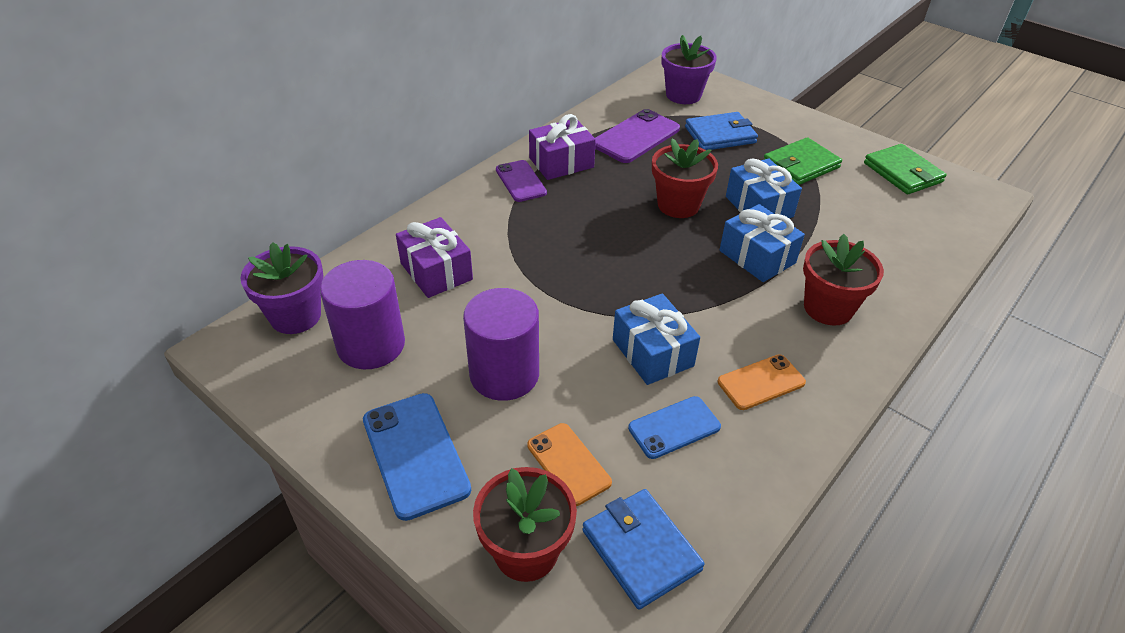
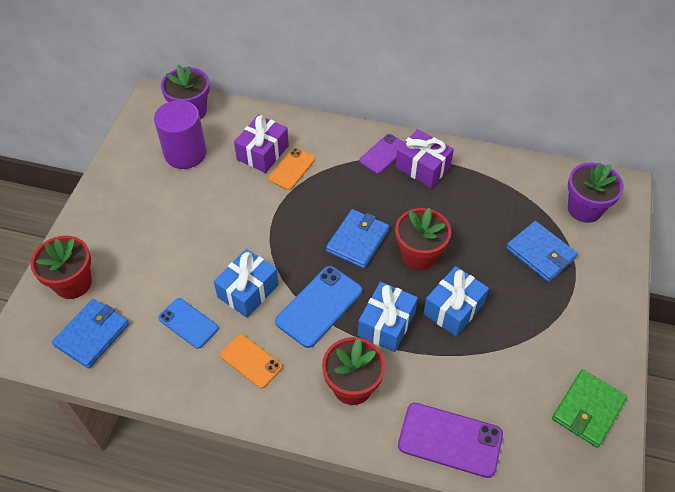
camera: 65 degrees right, 10 degrees up
blue phone [363,393,471,521] -> blue phone moved to [275,266,362,348]
purple cylinder [463,288,539,401] -> none
orange phone [527,423,612,506] -> orange phone moved to [268,148,315,190]
purple phone [595,109,680,163] -> purple phone moved to [398,403,503,478]
green wallet [763,137,842,185] -> none
none -> blue wallet [326,209,389,269]

